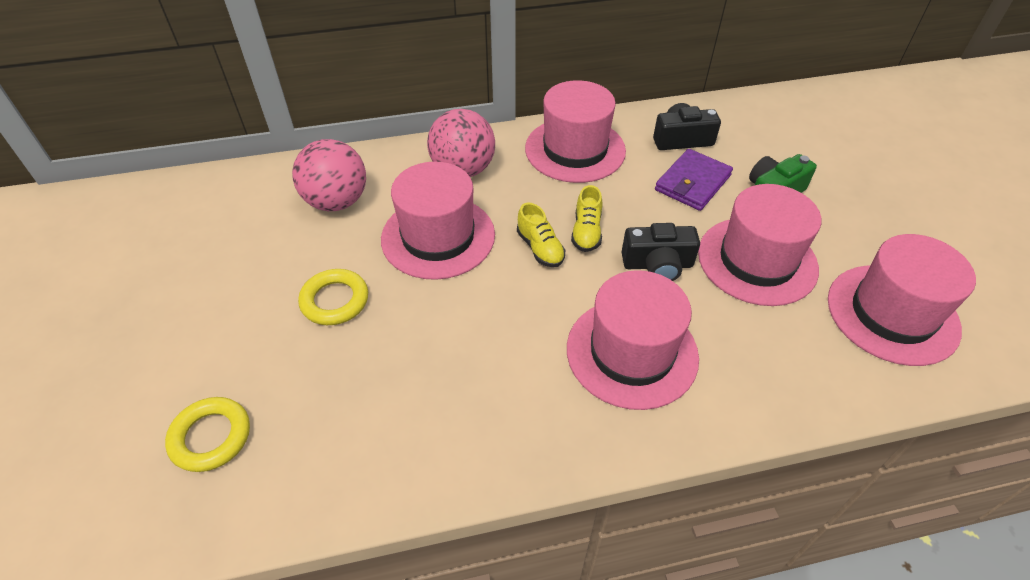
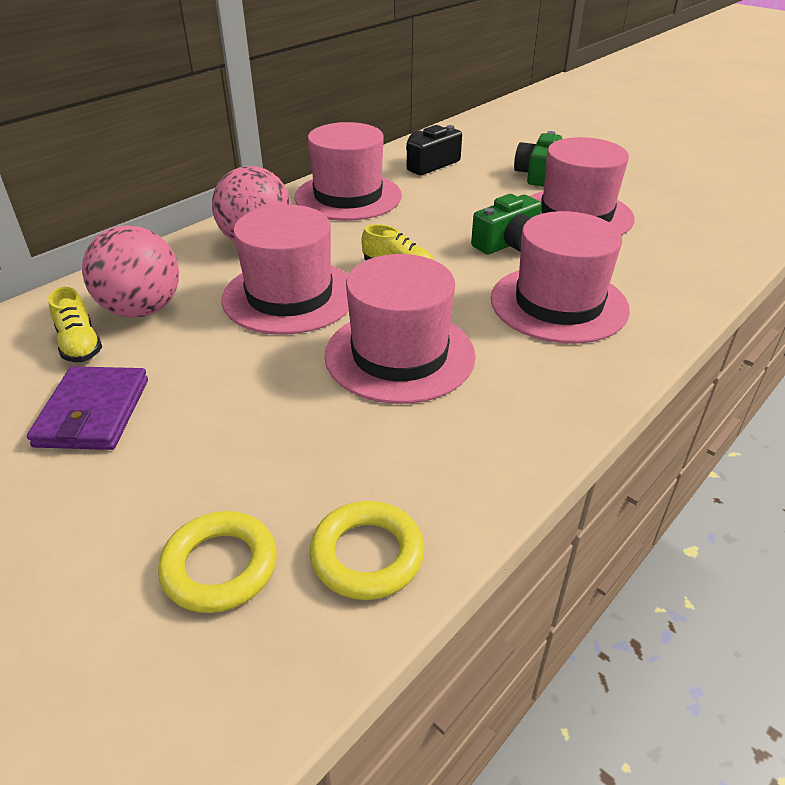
camera: 35 degrees left, 10 degrees down
yellow ring [298,269,368,325] -> yellow ring moved to [310,501,425,600]
yellow shoe [571,185,603,252] -> yellow shoe moved to [48,287,102,362]
black camera [622,223,700,281] -> green camera [471,194,542,254]
purple wallet [655,149,733,211] -> purple wallet moved to [27,366,148,450]
pink hat [828,234,976,366] -> pink hat moved to [325,254,476,404]

